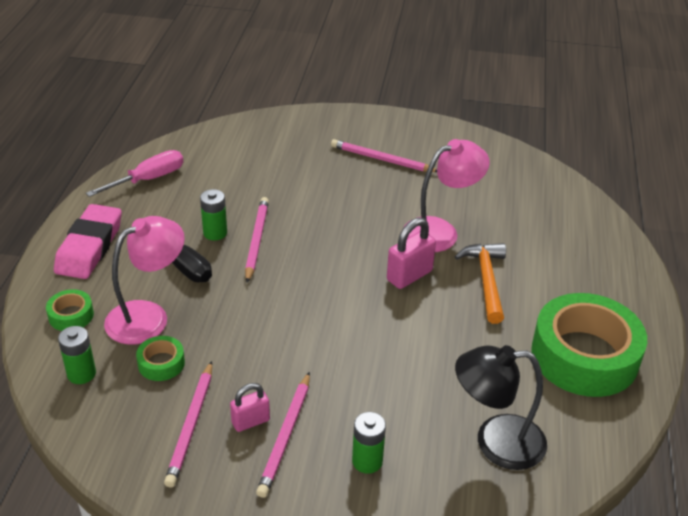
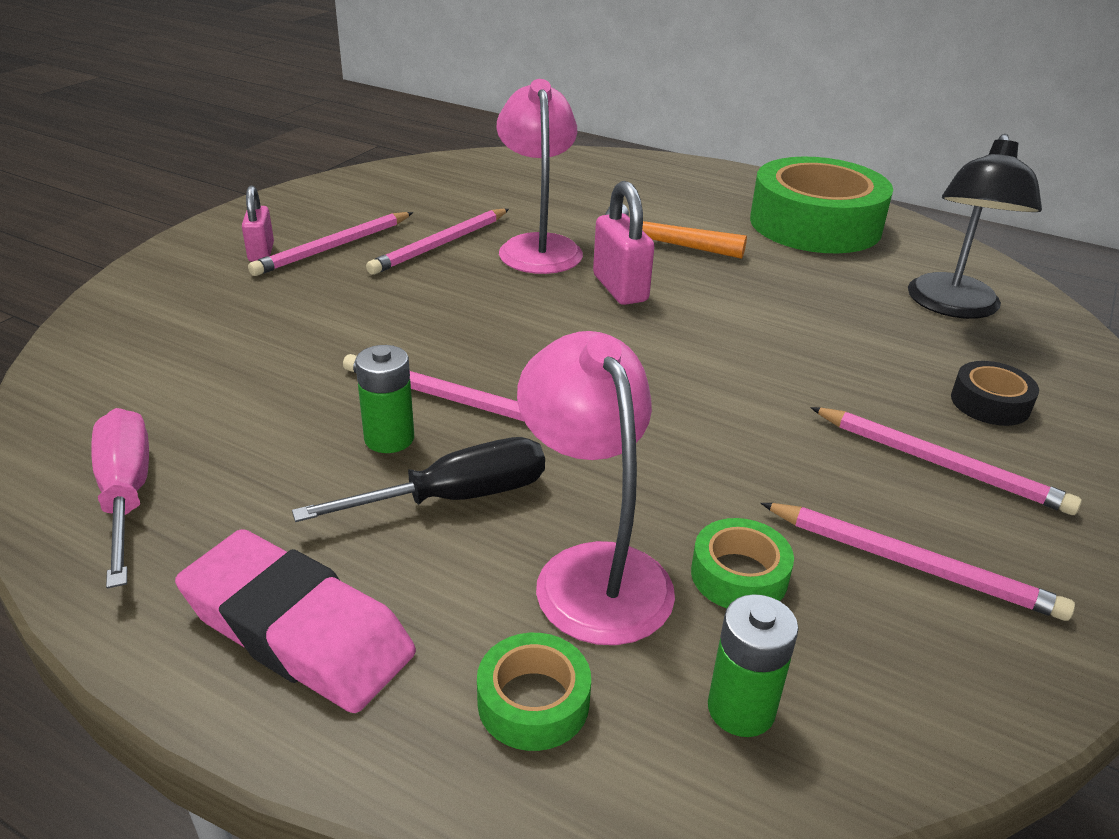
camera: 70 degrees left, 5 degrees down
pink padlock [230,383,270,432] -> pink padlock moved to [242,185,274,262]
green battery [352,412,386,474] -> black tape [951,361,1039,426]
none -> pink pencil [366,209,509,275]

